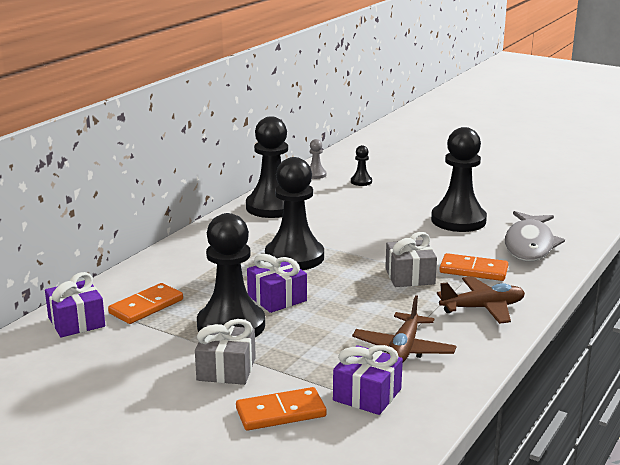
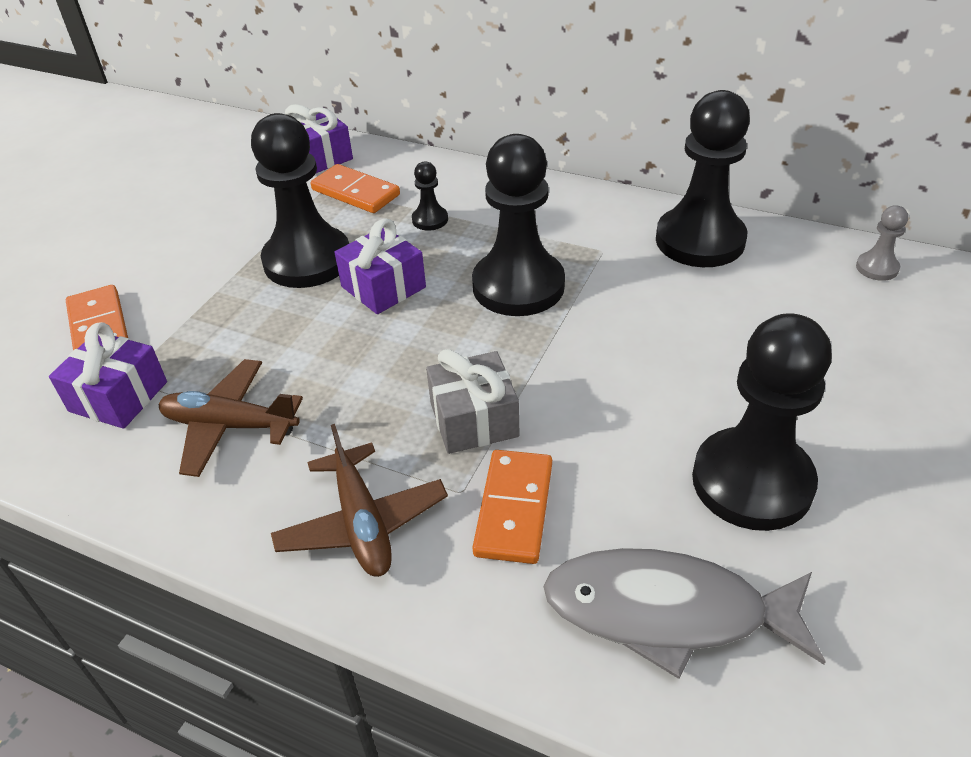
camera: 85 degrees right, 20 degrees up
grey gift [195,319,256,385] -> none
black pawn [351,145,372,186] -> black pawn moved to [412,161,448,231]

